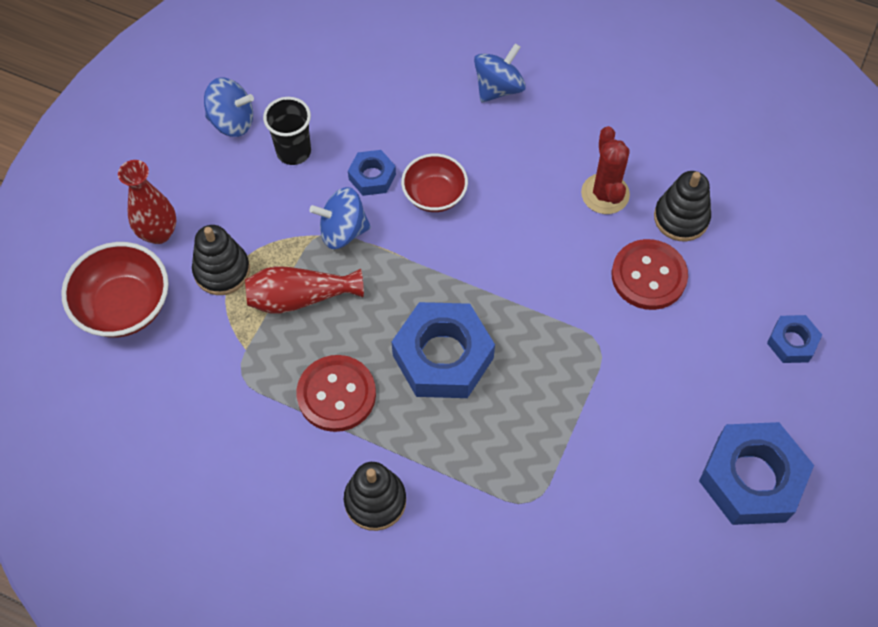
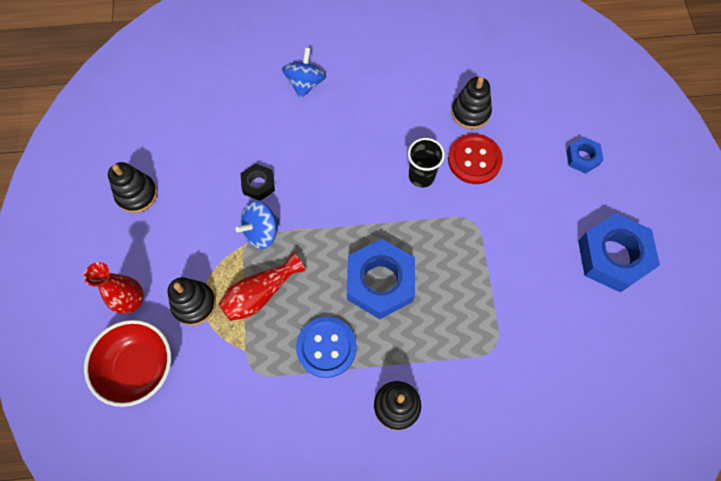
camera: 30 degrees left, 5 degrees up
blue spinning top [204,77,254,137] -> black stacking toy [108,162,157,213]
black cup [263,97,311,165] -> black cup moved to [408,138,445,188]
red button [296,355,376,432] -> blue button [296,317,357,378]
blue nut [348,150,396,196] -> black nut [241,163,275,201]
red bowl [401,154,468,212] -> none
red cactus [581,126,630,214] -> none

